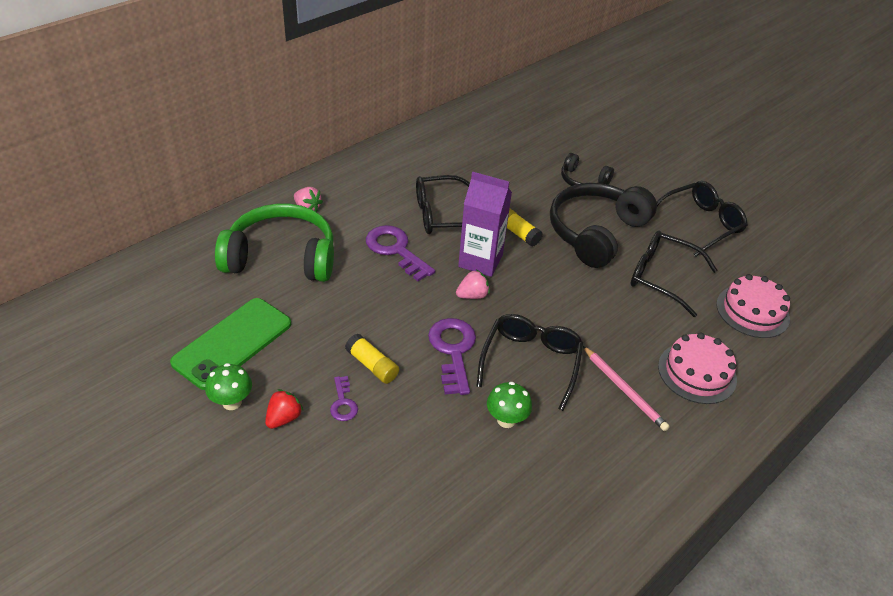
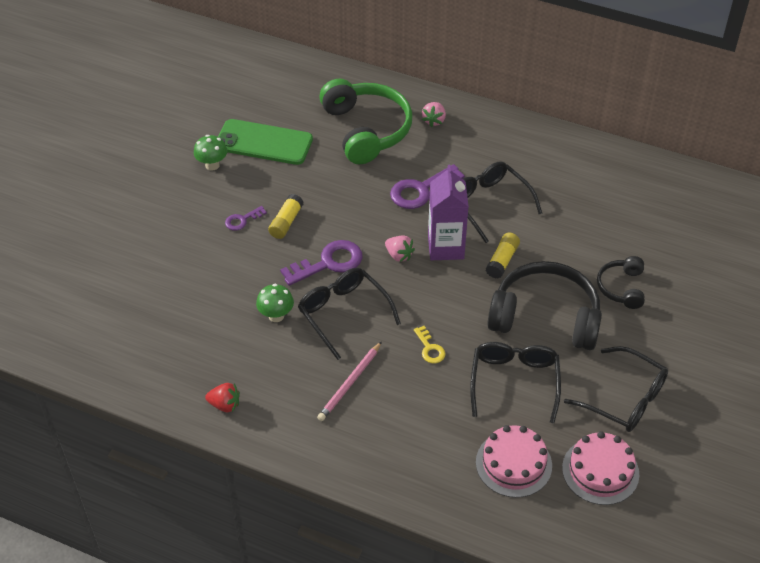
camera: 70 degrees right, 5 degrees up
red strawberry [265,389,303,429] -> red strawberry moved to [205,383,240,412]
purple key [366,225,435,281] -> purple key turned 150 degrees counterclockwise [390,164,465,209]
black glasses [476,314,584,411] -> black glasses turned 120 degrees counterclockwise [298,268,401,360]
pink cake [658,333,737,404] -> pink cake moved to [562,431,639,505]
none -> yellow key [414,326,445,363]

